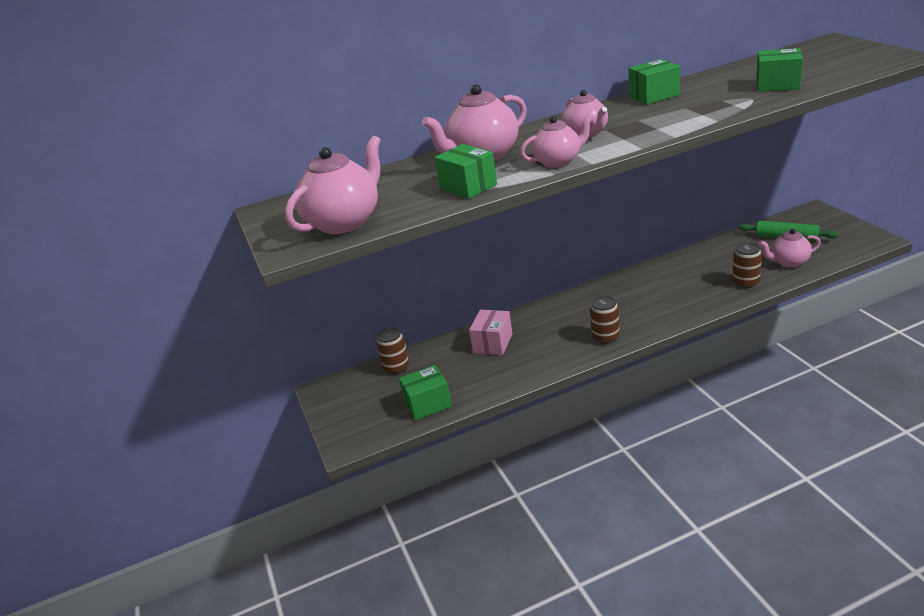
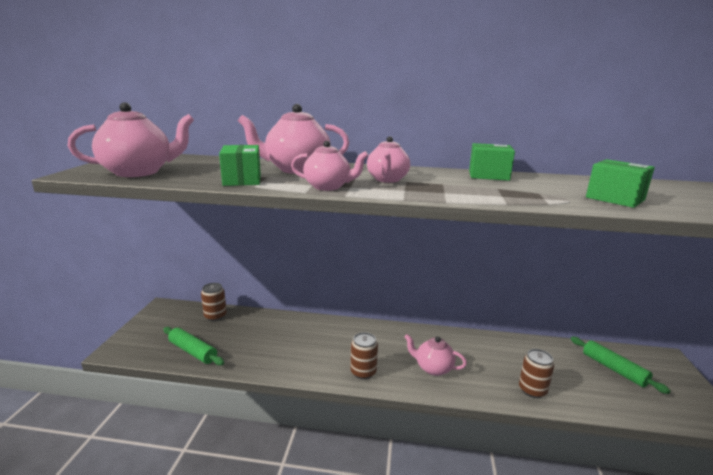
camera: 25 degrees right, 10 degrees down
green box [399,365,452,420] -> green rolling pin [163,327,224,366]
pink box [469,310,512,355] -> none
pink teapot [759,229,821,268] -> pink teapot moved to [404,334,467,376]

